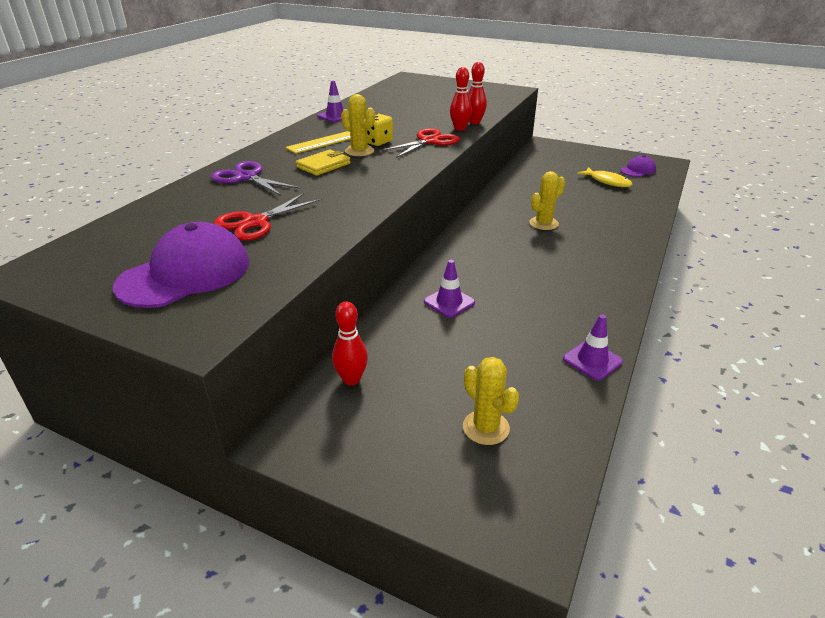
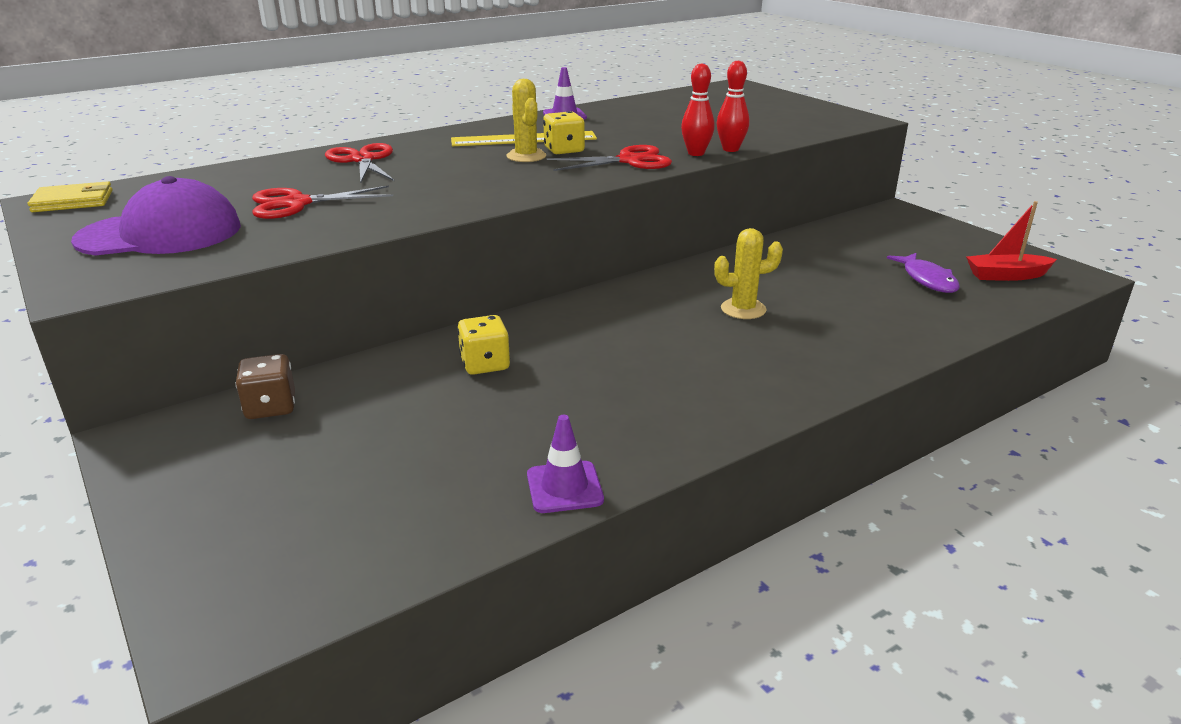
camera: 30 degrees right, 5 degrees down
purple scissors [211,161,301,196] -> red scissors [325,143,394,183]
yellow wallet [296,150,351,176] -> yellow wallet moved to [28,181,113,212]
red bowling pin [332,302,368,385] -> brown dice [236,354,295,419]
purple traffic cone [424,260,475,318] -> yellow dice [457,315,510,375]
yellow cactus [463,357,519,445] -> none
yellow fish [577,167,632,187] -> purple fish [887,253,960,293]
purple cap [620,155,656,177] -> red boat [966,201,1057,281]

